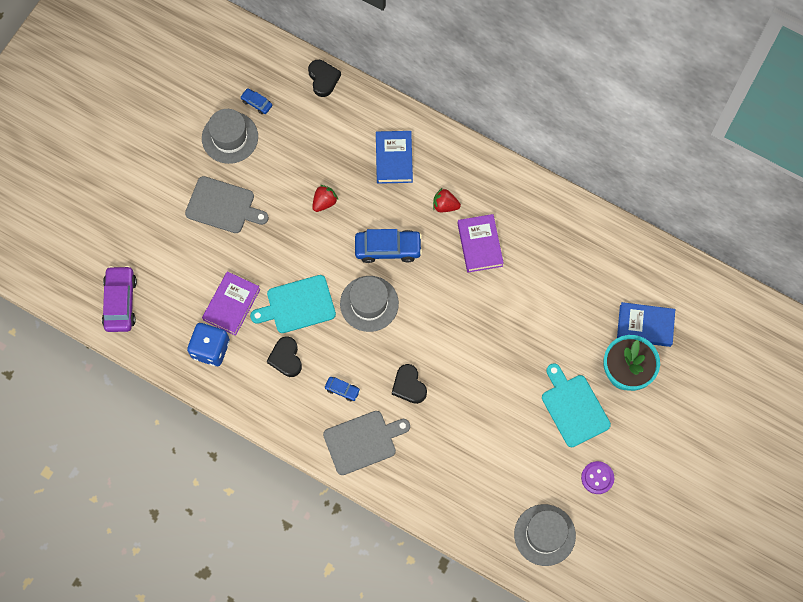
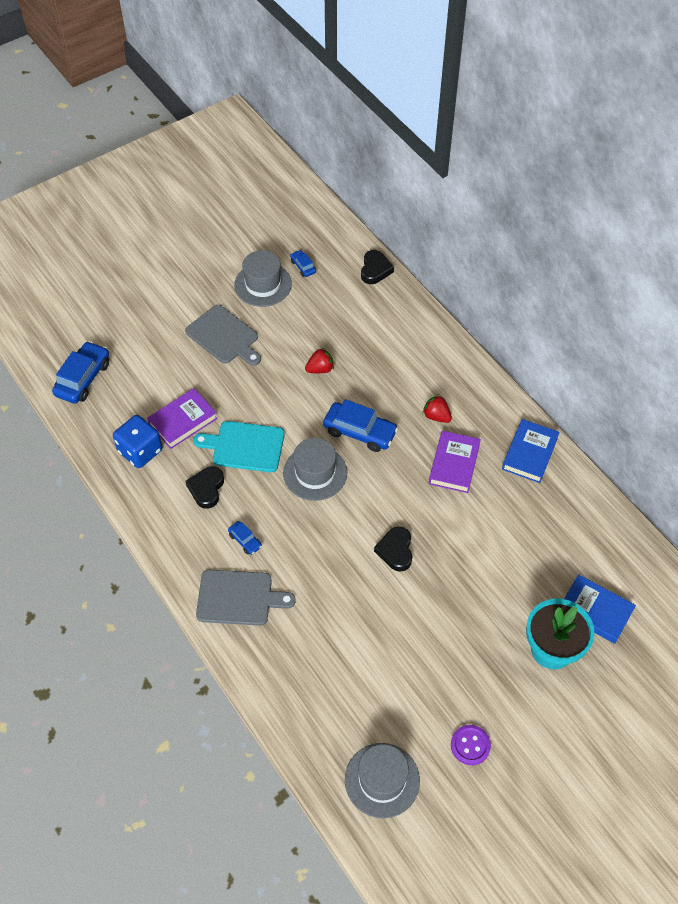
camera: 25 degrees right, 15 degrees down
purple car [102,266,137,332] -> blue car [52,341,109,404]
blue book [376,131,413,184] -> blue book moved to [502,419,560,483]
black heart [392,364,427,404] -> black heart moved to [374,526,412,572]
turquoise cutting board [542,363,611,447] -> none

